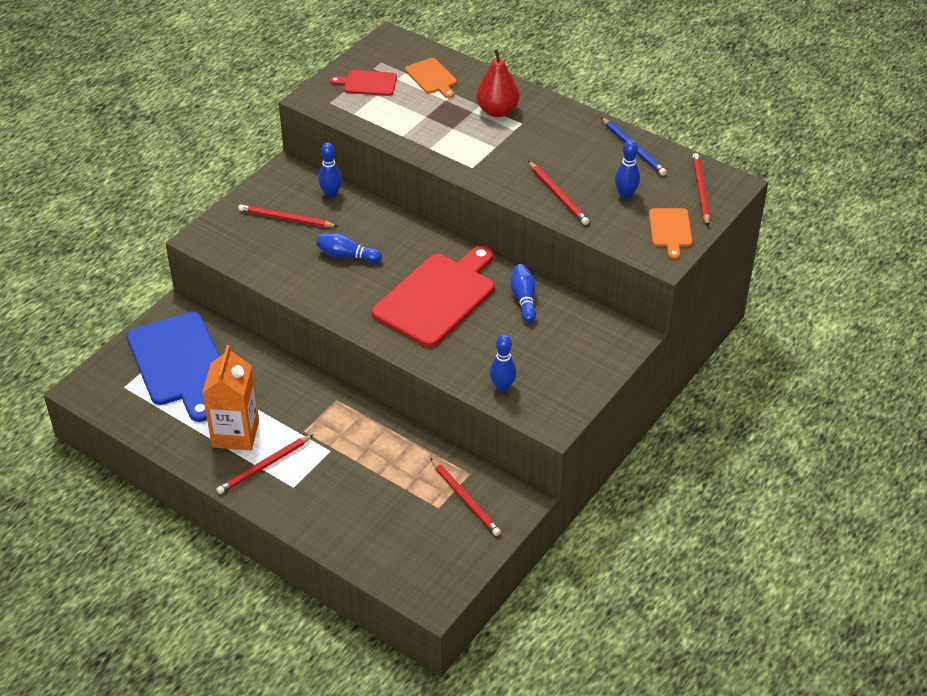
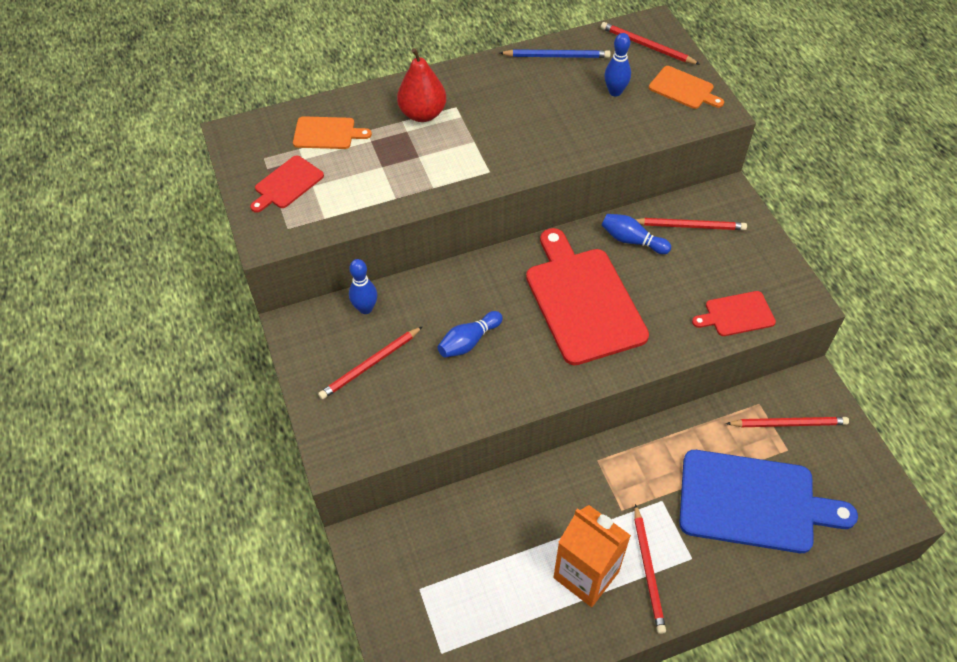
camera: 55 degrees left, 10 degrees up
blue cutting board [126,312,220,422] -> blue cutting board moved to [679,450,858,553]
blue bowling pin [490,335,517,392] -> red cutting board [692,291,776,336]
red pencil [528,161,589,225] -> red pencil moved to [635,218,747,230]

